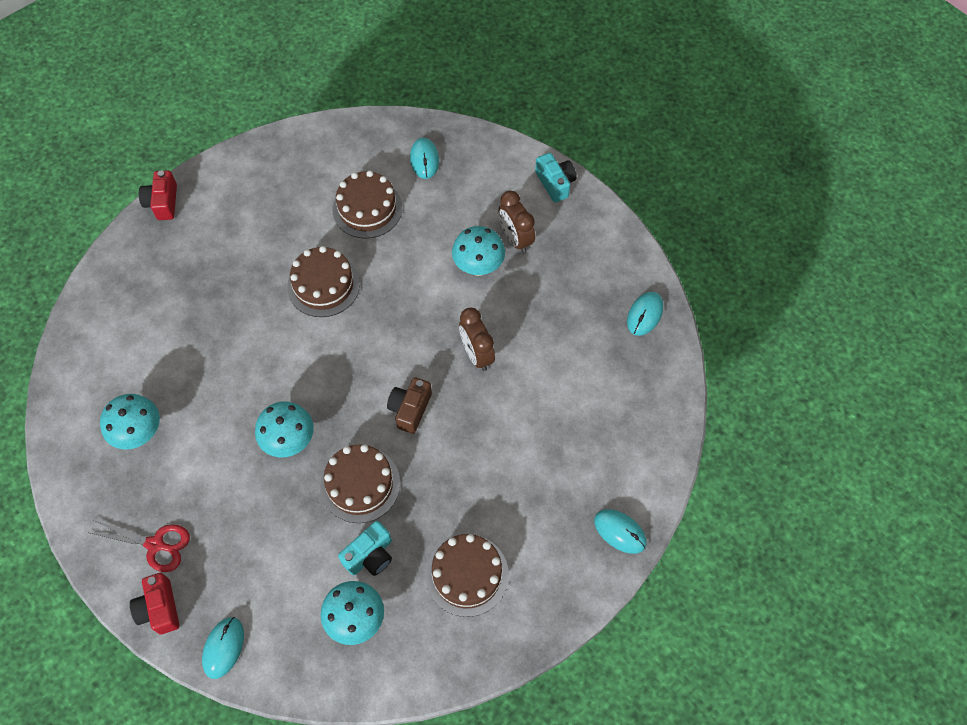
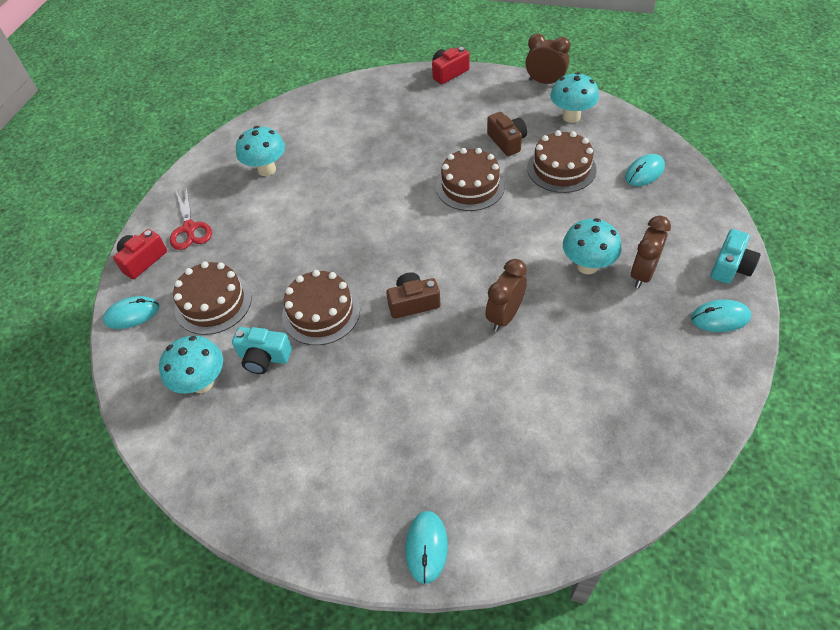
camera: 60 degrees right, 10 degrees down
turquoise mushroom [255,401,314,457] -> turquoise mushroom moved to [550,72,599,123]
brown cake [426,534,509,617] -> brown cake moved to [173,261,252,335]
turquoise mouse [627,292,663,336] -> turquoise mouse moved to [691,300,751,332]
none -> brown camera [487,112,527,156]
none -> brown clock [526,33,570,84]

